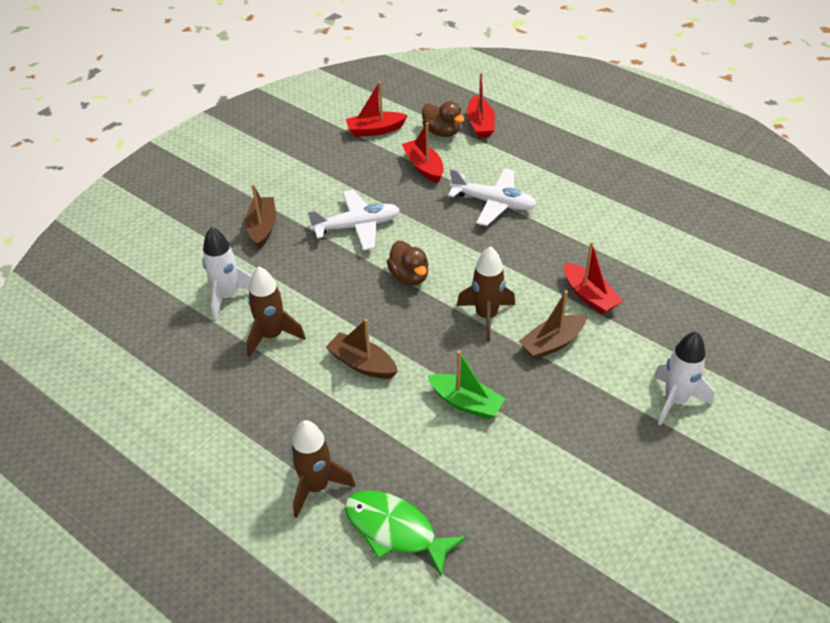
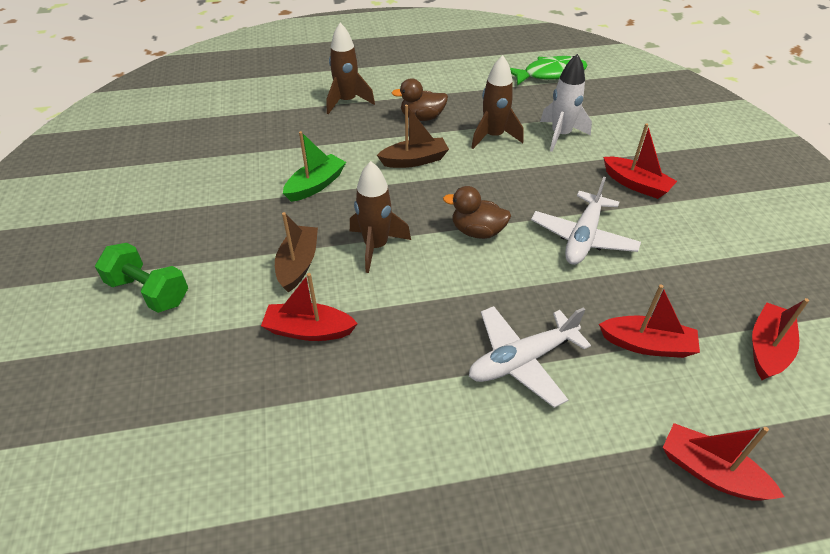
camera: 130 degrees right, 0 degrees up
brown boat [245,184,276,249] -> red boat [603,123,677,199]
green fish [345,490,466,577] -> green fish moved to [510,56,588,86]
brown duck [422,101,465,137] -> brown duck moved to [392,78,448,121]
green boat [428,351,506,419] -> green boat turned 150 degrees clockwise [283,131,346,202]
white rocket [654,331,714,426] -> green dumbbell [95,243,188,313]

